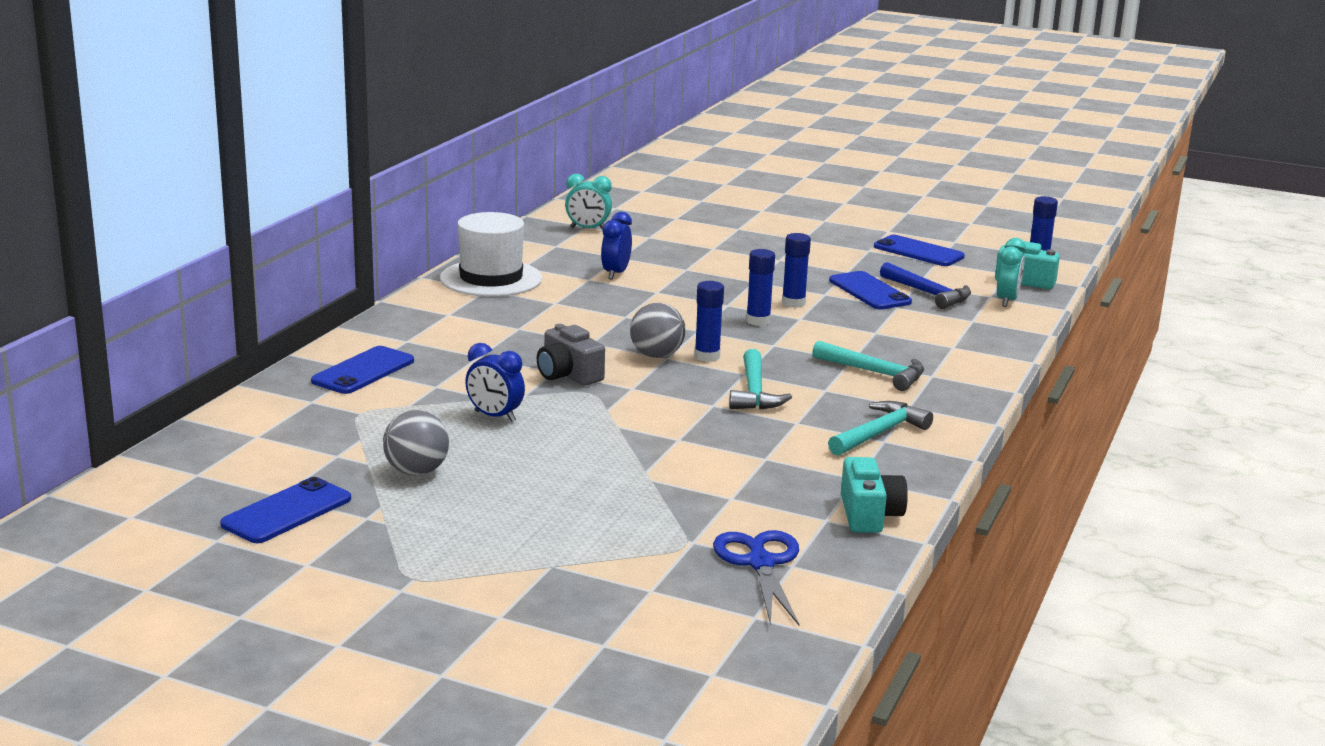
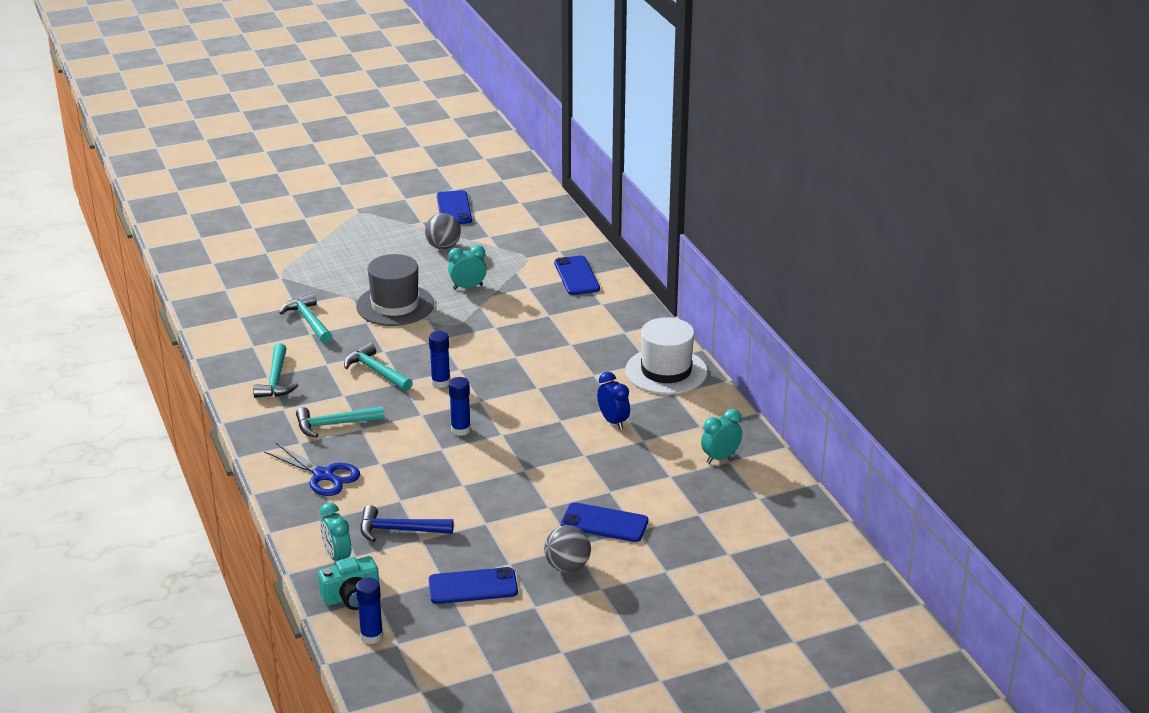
camera: 135 degrees right, 10 degrees up
blue clock [465,343,525,422] -> turquoise clock [448,245,487,290]
grey camera [537,324,605,385] -> none
grey ball [630,303,685,358] -> grey ball moved to [544,526,591,572]
blue scissors [713,530,800,626] -> blue scissors moved to [264,443,360,496]
blue glue stick [782,233,811,308] -> none
blue phone [829,271,912,310] -> blue phone moved to [561,502,649,542]
turquoise camera [841,457,908,533] -> none
none -> turquoise hammer [280,293,332,343]
none -> grey hat [356,254,434,326]

